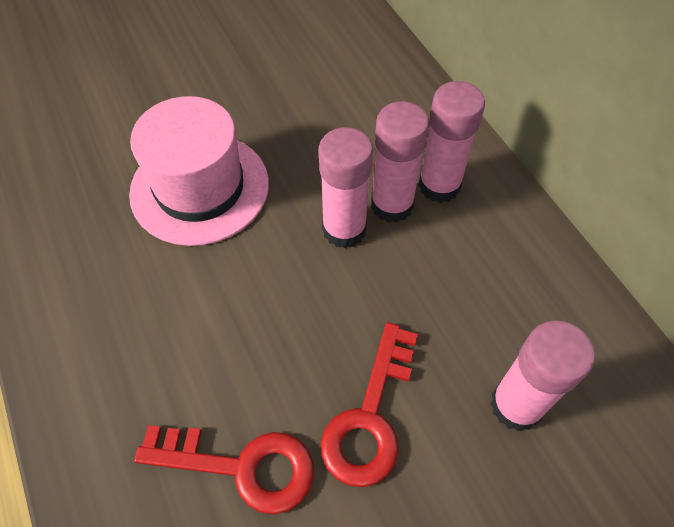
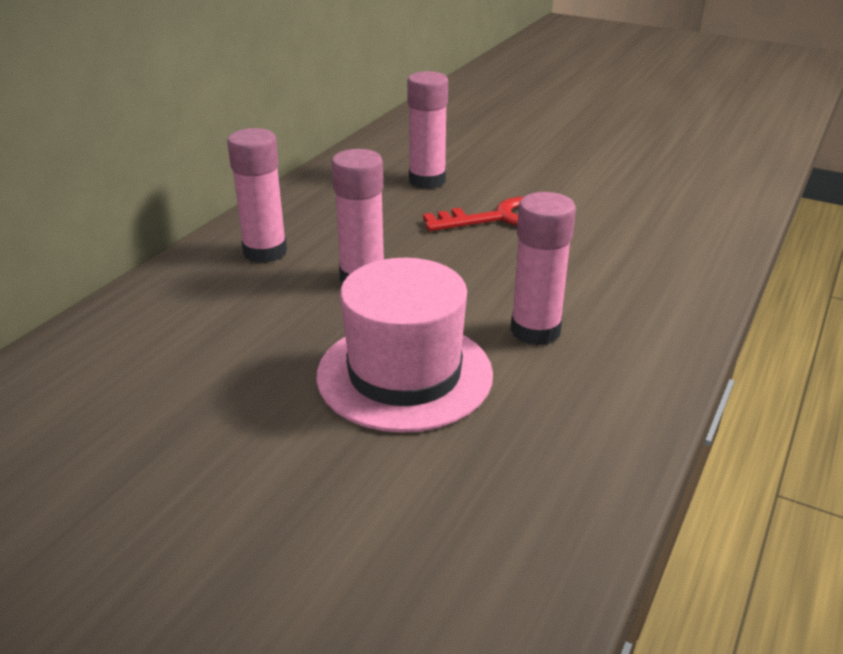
camera: 125 degrees left, 25 degrees down
red key [134,425,314,514] -> none
pink glue stick [371,101,429,223] -> pink glue stick moved to [510,192,576,345]

